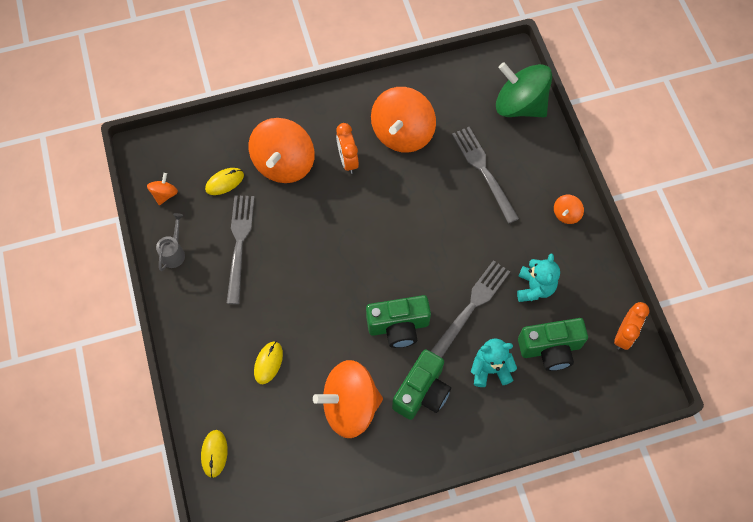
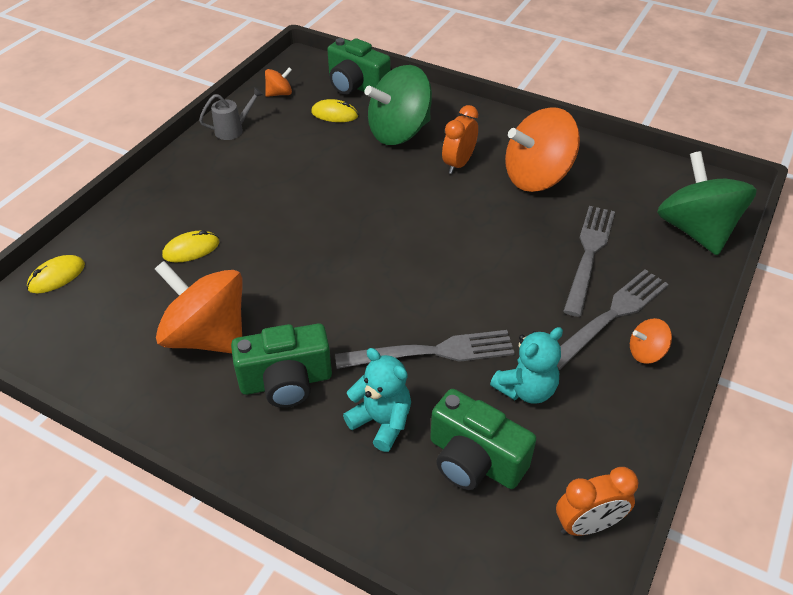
camera: 45 degrees right, 20 degrees down
grey fork [227,195,254,304] -> grey fork moved to [557,270,669,370]
orange spinning top [249,118,315,183] -> green spinning top [364,65,432,145]
green camera [366,295,431,348] -> green camera moved to [327,38,391,95]

